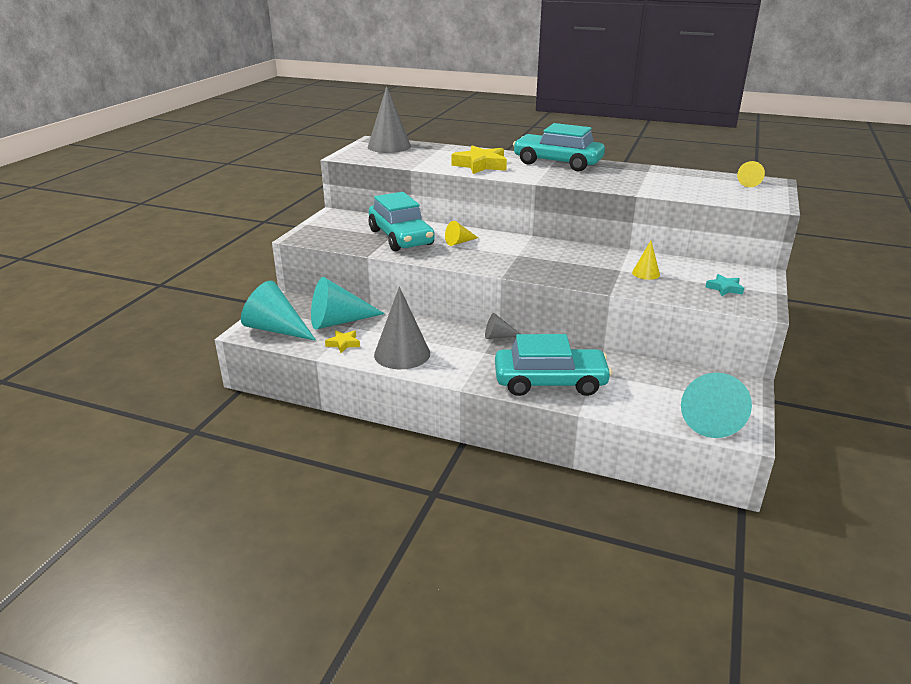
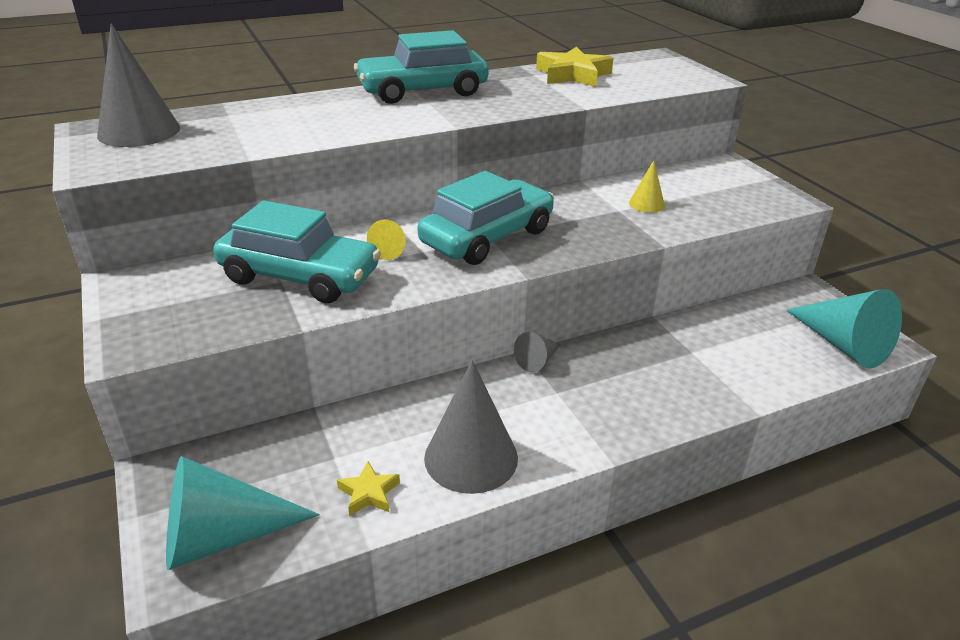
camera: 45 degrees left, 5 degrees up
turquoise cone [311,277,385,329] -> none
yellow star [451,145,507,174] -> yellow star moved to [536,47,614,87]
turquoise car [495,334,612,396] -> turquoise car moved to [417,171,554,265]
turquoise star [705,274,744,296] -> none
yellow cone [737,161,765,187] -> none

